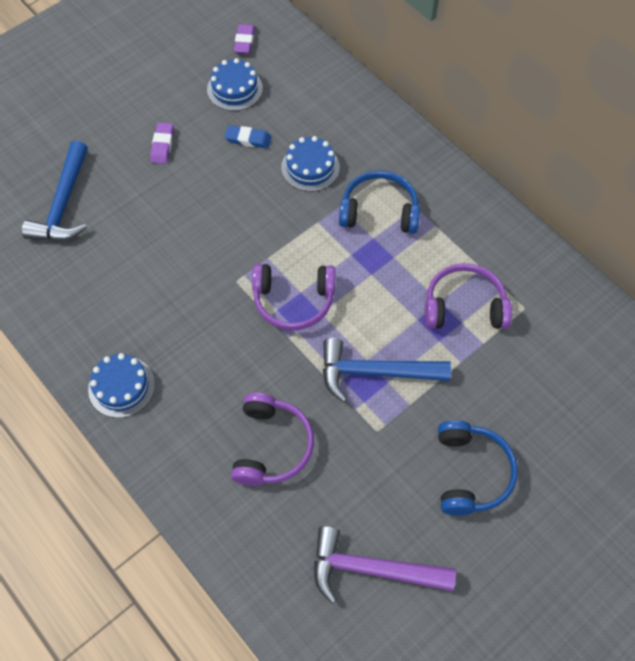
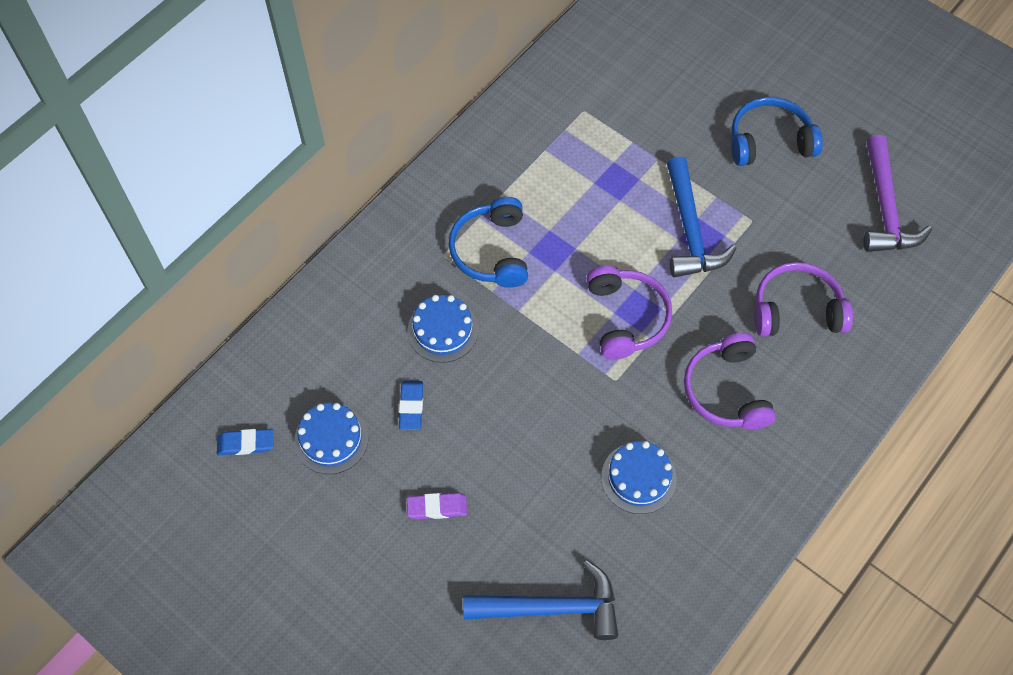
camera: 100 degrees left, 0 degrees up
blue cake [88,353,155,418] -> blue cake moved to [601,441,677,514]
purple eraser [234,24,255,54] -> blue eraser [217,429,274,455]
purple headphones [425,263,512,329] -> purple headphones moved to [684,332,776,430]

